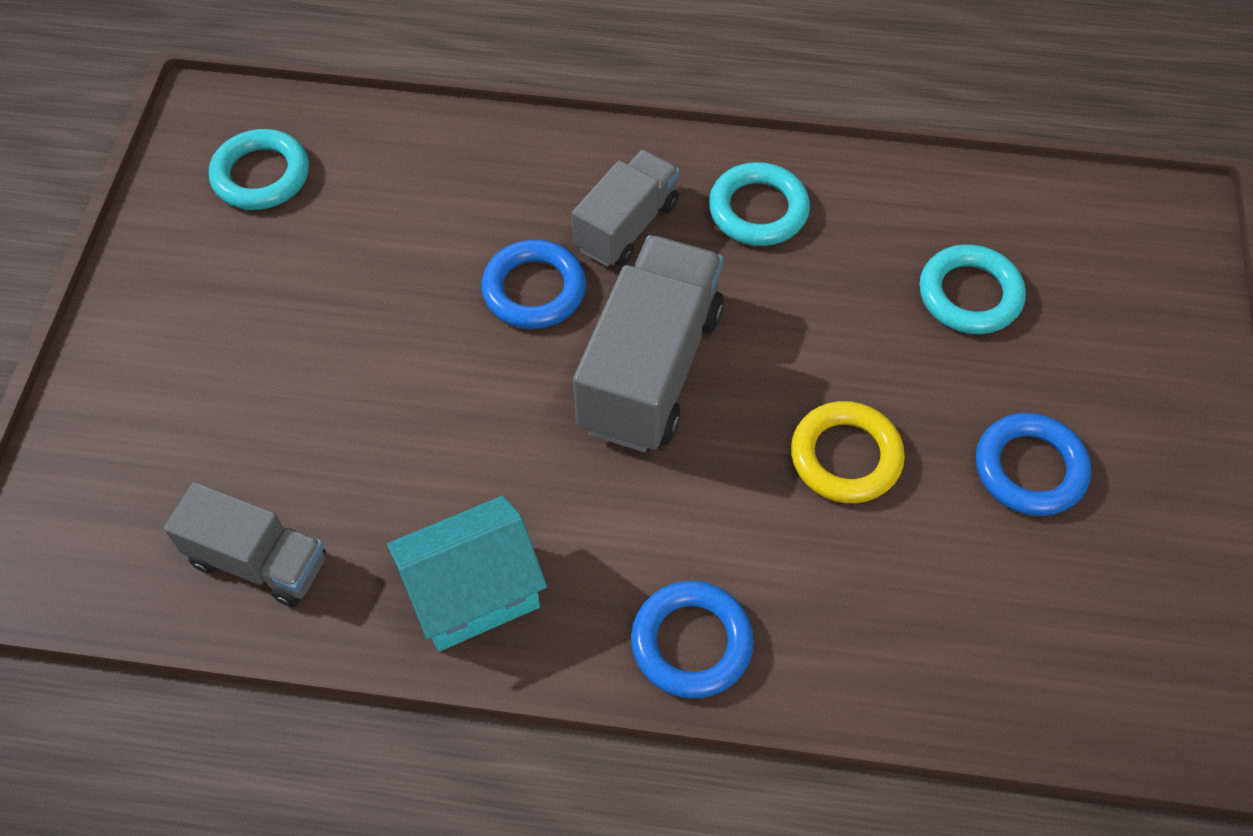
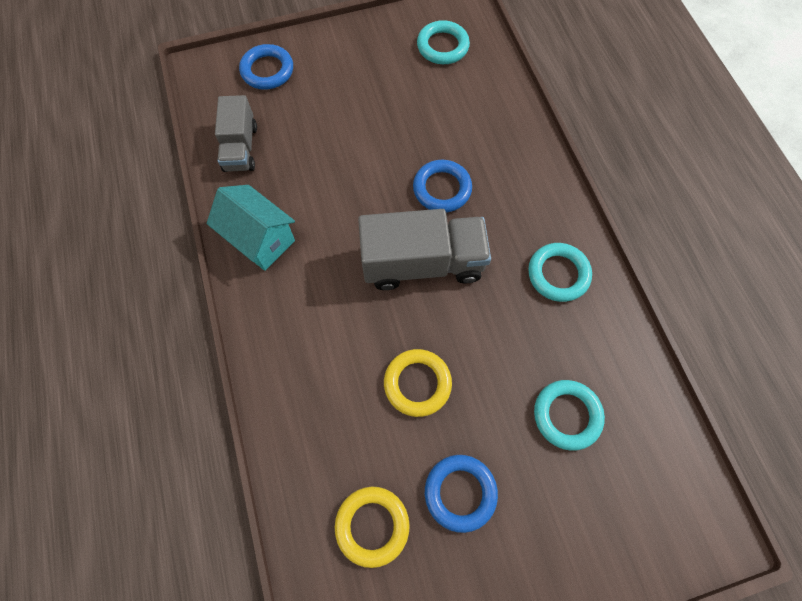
camera: 65 degrees right, 10 degrees up
grey truck [572,150,680,267] -> none
blue ring [631,581,754,699] -> blue ring moved to [239,44,293,90]
none -> yellow ring [335,487,410,568]

